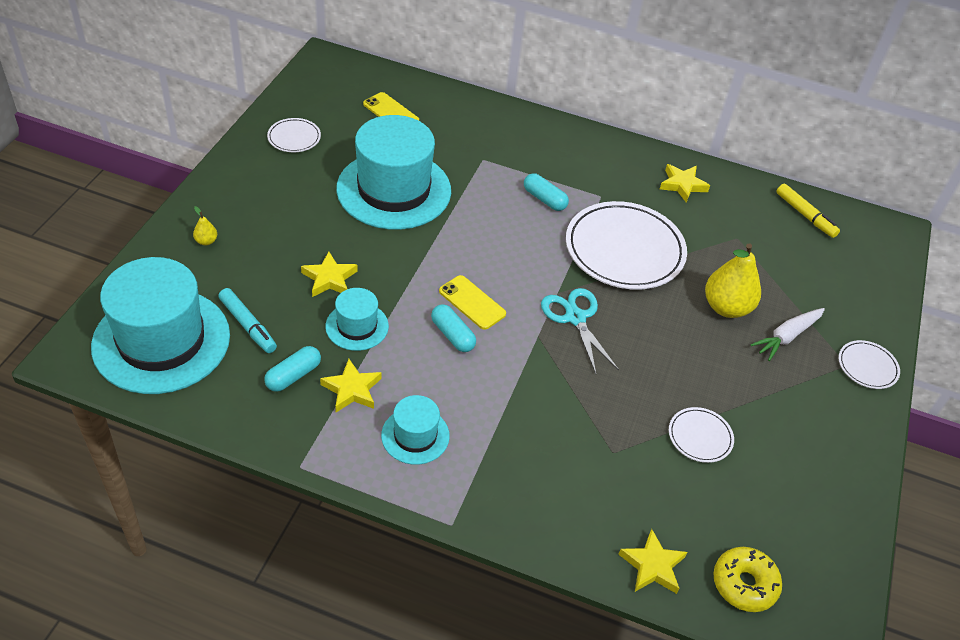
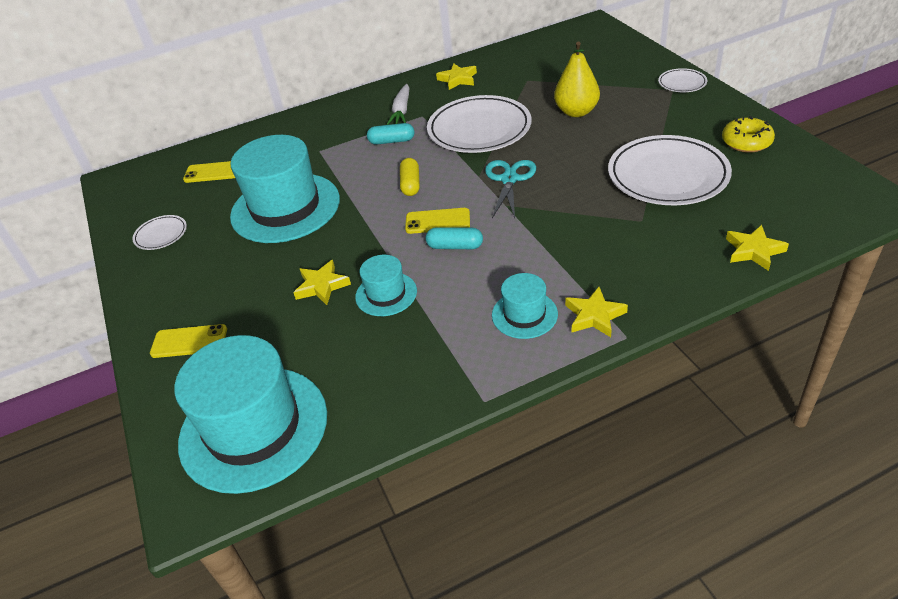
camera: 35 degrees left, 5 degrees down
yellow pear [193,206,217,246] -> yellow phone [150,324,227,358]
turquoise marker [218,288,277,353] -> none
turquoise capsule [264,346,321,392] -> none
yellow star [320,359,382,412] -> yellow star moved to [565,287,628,337]
turquoise scissors [541,288,619,374] -> turquoise scissors turned 75 degrees clockwise [485,160,536,218]
white plate [669,407,734,463] -> white plate [608,135,732,205], size x2.15
yellow donut [713,547,782,612] -> yellow donut moved to [722,116,775,153]
white carrot [750,308,825,361] -> white carrot moved to [387,84,410,125]
yellow marker [776,184,840,238] -> none
none -> yellow capsule [400,158,420,196]

